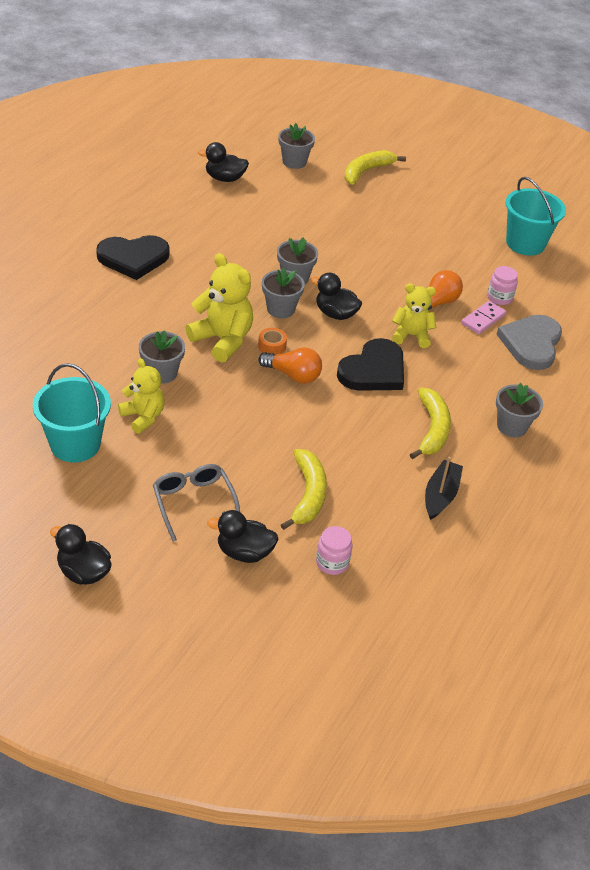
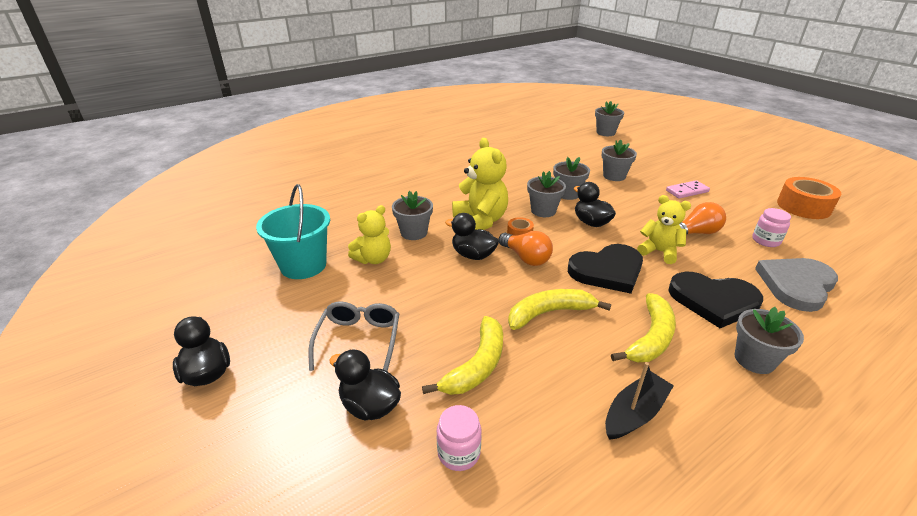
camera: 30 degrees right, 10 degrees down
black heart [96,235,169,280] -> black heart moved to [668,272,763,328]
yellow teddy bear [118,358,165,434] -> yellow teddy bear turned 60 degrees clockwise [348,205,391,264]
black duck [198,142,249,182] -> black duck moved to [445,213,499,260]
yellow banana [344,150,406,185] -> yellow banana moved to [508,289,611,330]
pink domino [461,301,506,334] -> pink domino moved to [666,180,710,199]
turquoise bucket [505,177,566,256] -> orange tape [777,177,841,219]
none -> grey flower pot [601,140,637,181]

